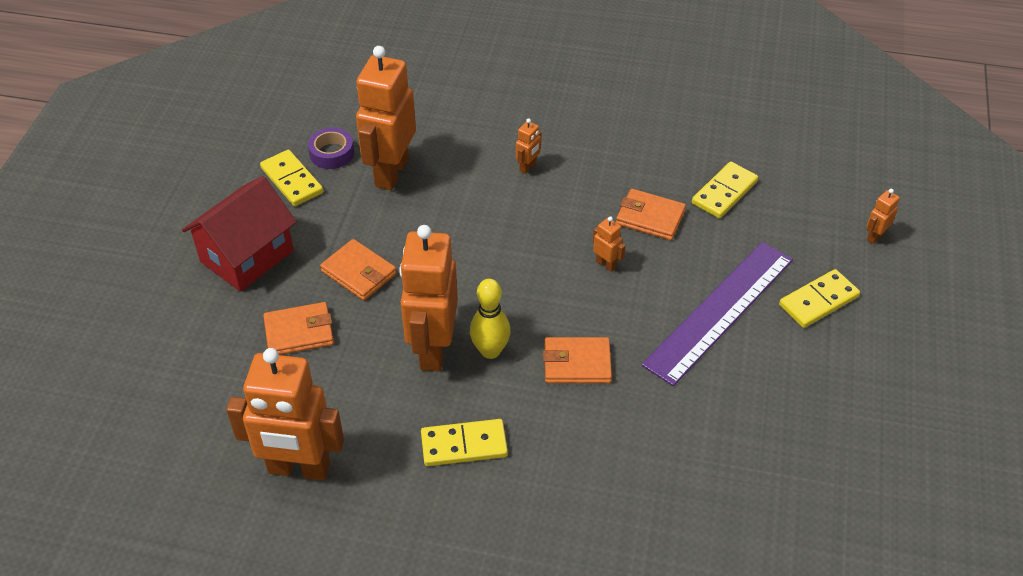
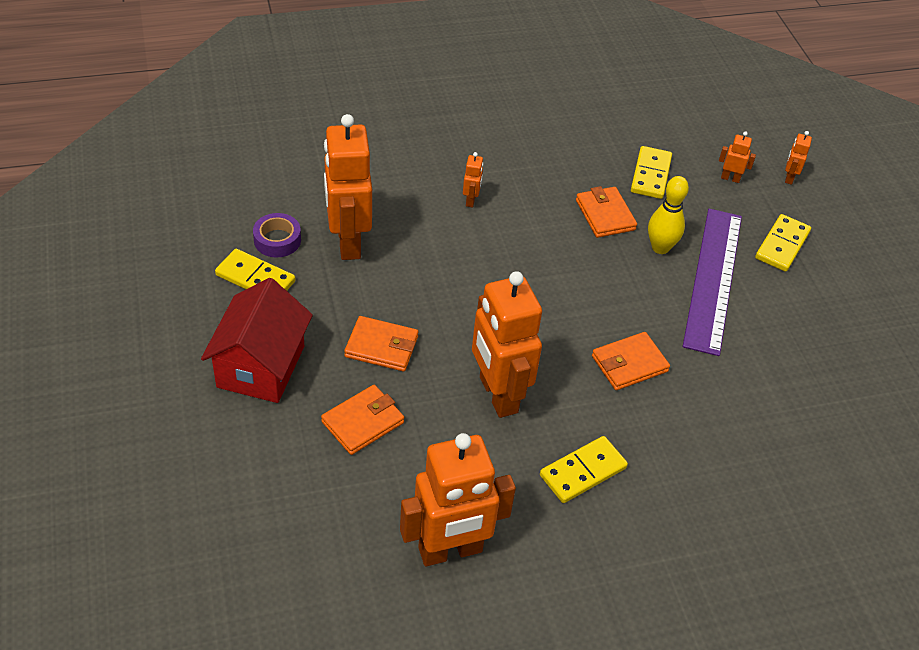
camera: 30 degrees left, 0 degrees up
yellow bowling pin [470,279,511,359] -> yellow bowling pin moved to [648,176,689,254]
orange robot [593,216,626,272] -> orange robot moved to [719,131,756,183]
orange wallet [616,189,686,240] -> orange wallet turned 75 degrees clockwise [576,186,637,238]

